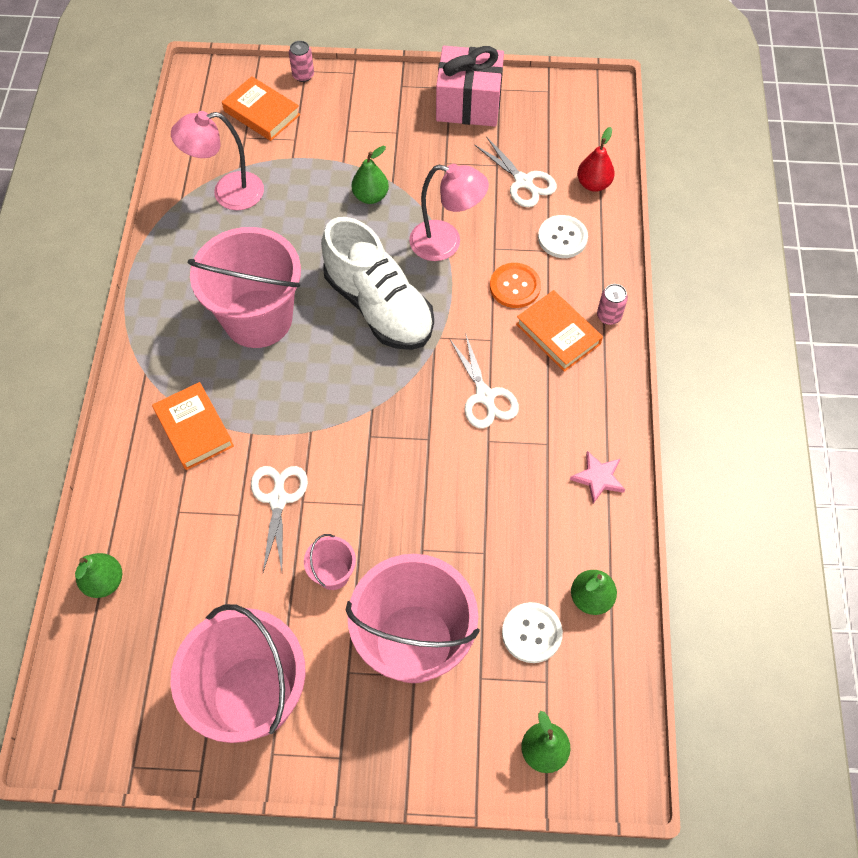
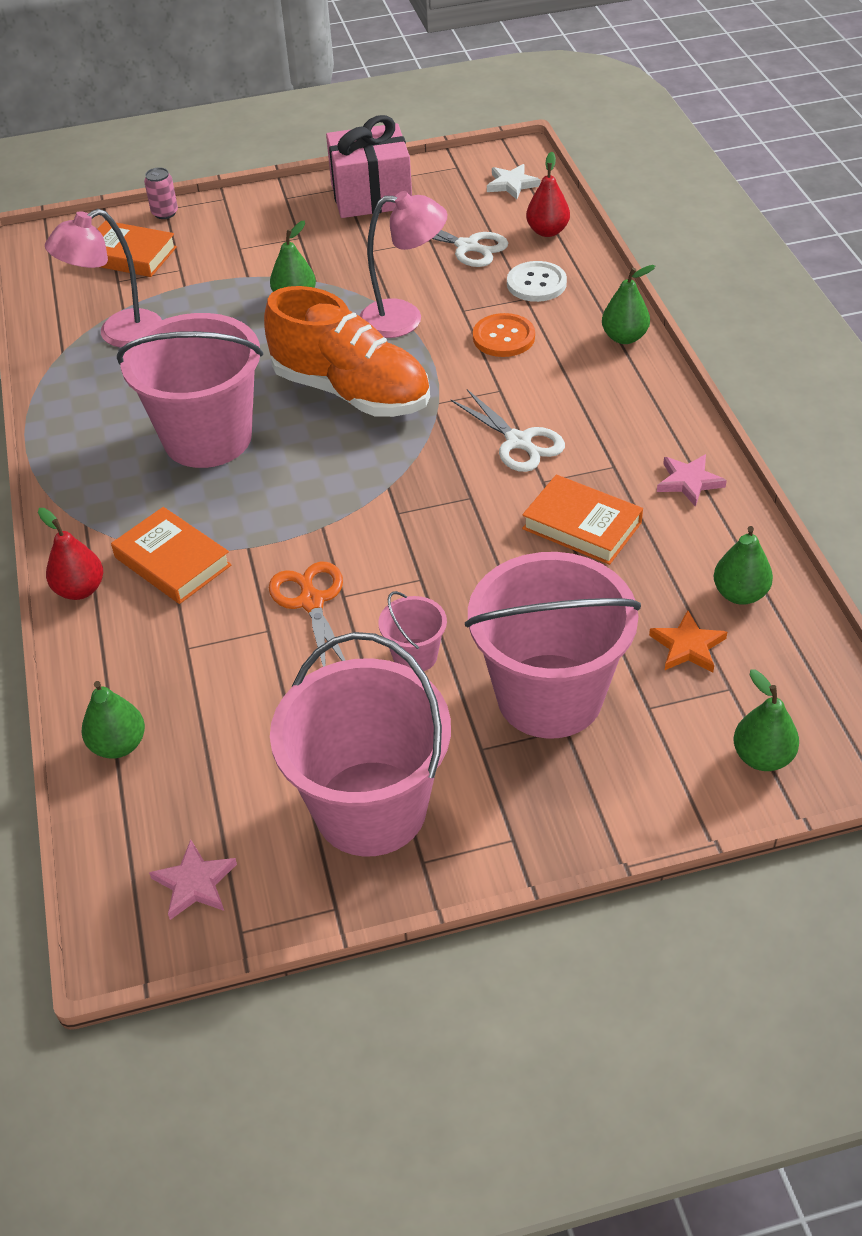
camera: 15 degrees left, 15 degrees down
white scissors [251,466,308,572] -> orange scissors [269,561,345,667]
white shoe [321,217,434,350] -> orange shoe [264,286,430,417]
white button [502,602,563,663] -> orange star [649,610,727,672]
orange book [516,290,603,372] -> orange book moved to [522,474,643,565]
pink can [597,284,628,325] -> green pear [602,265,655,344]
none -> red pear [38,508,103,600]
none -> pink star [149,840,237,920]
none -> white star [487,164,540,200]

